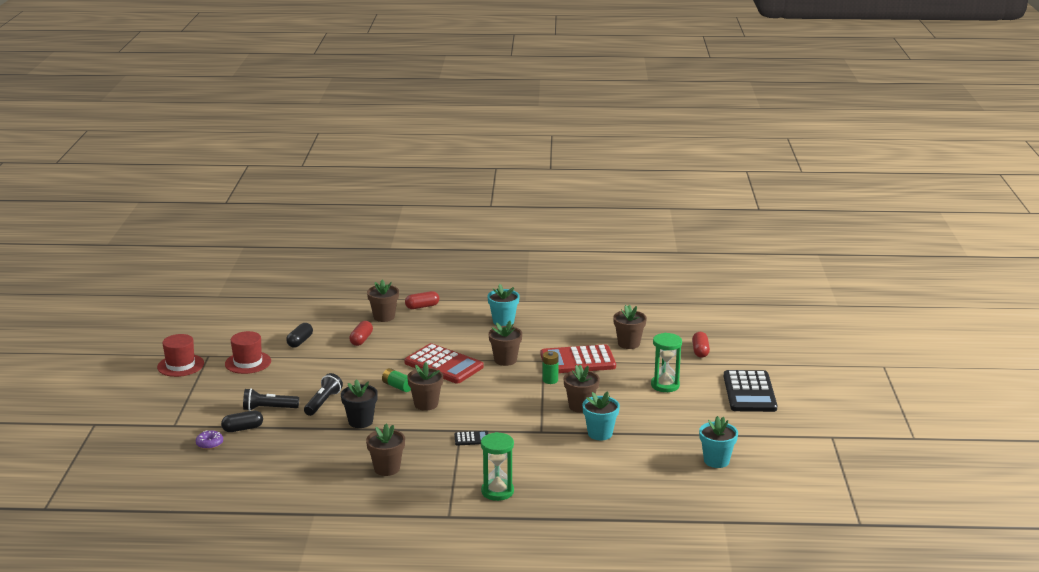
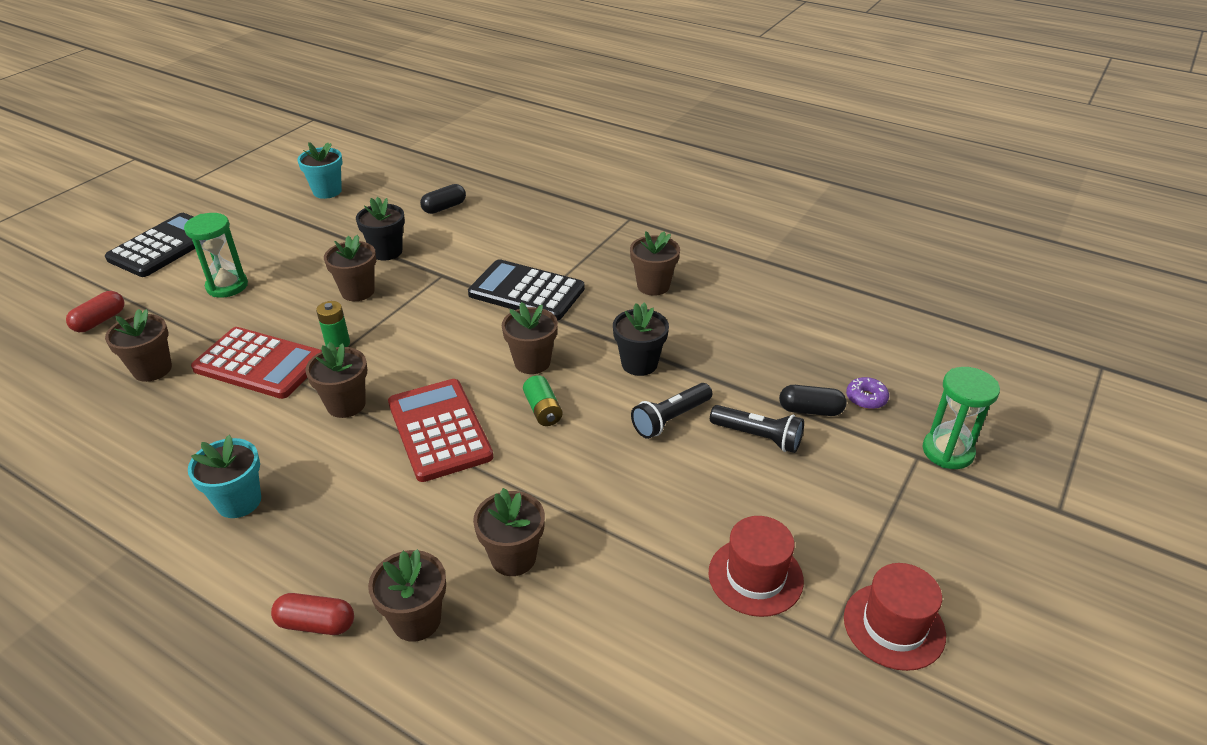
camera: 150 degrees left, 15 degrees up
black capsule [286,323,313,347] -> black capsule moved to [420,184,466,214]
red capsule [349,321,373,346] -> brown flower pot [473,488,545,576]
black calculator [454,431,489,446] -> black calculator [468,259,585,321], size x2.27
green hourglass [481,432,514,501] -> green hourglass moved to [923,367,1000,469]
turquoise flower pot [582,391,620,440] -> black flower pot [356,197,405,261]

